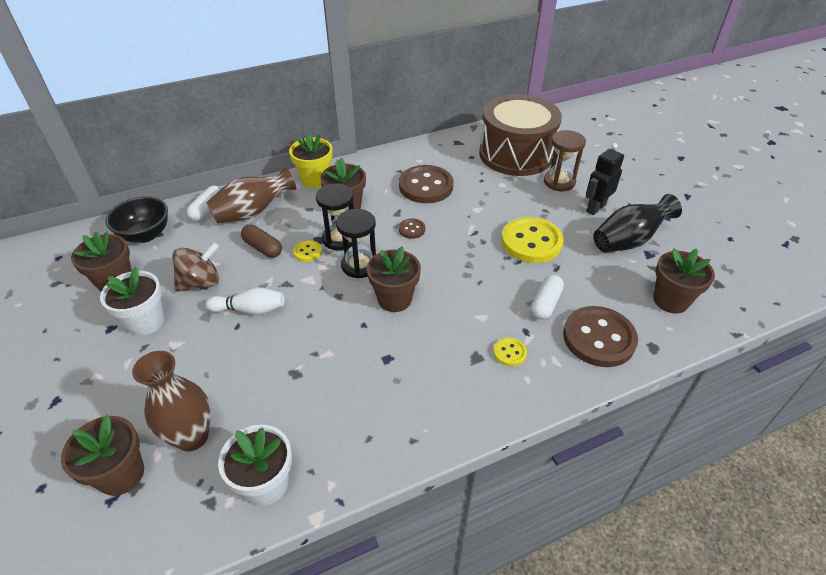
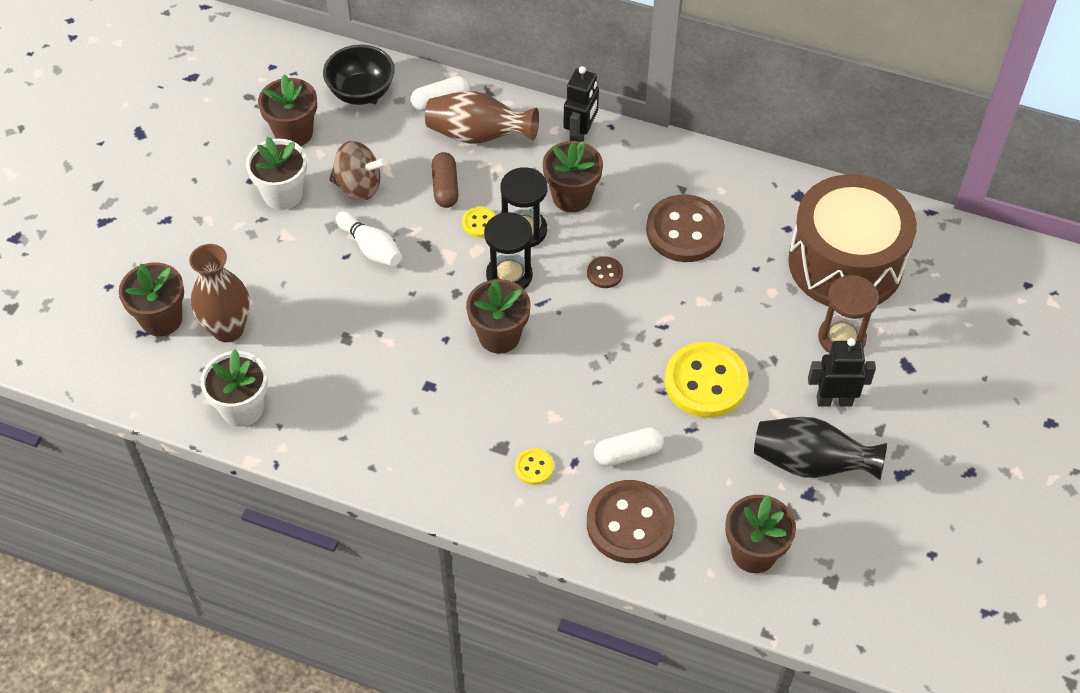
camera: 45 degrees right, 10 degrees up
yellow flower pot [289,132,333,188] -> black robot [563,66,599,142]

